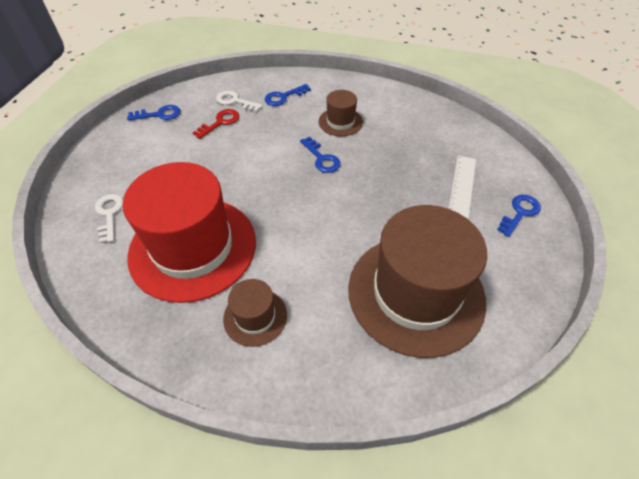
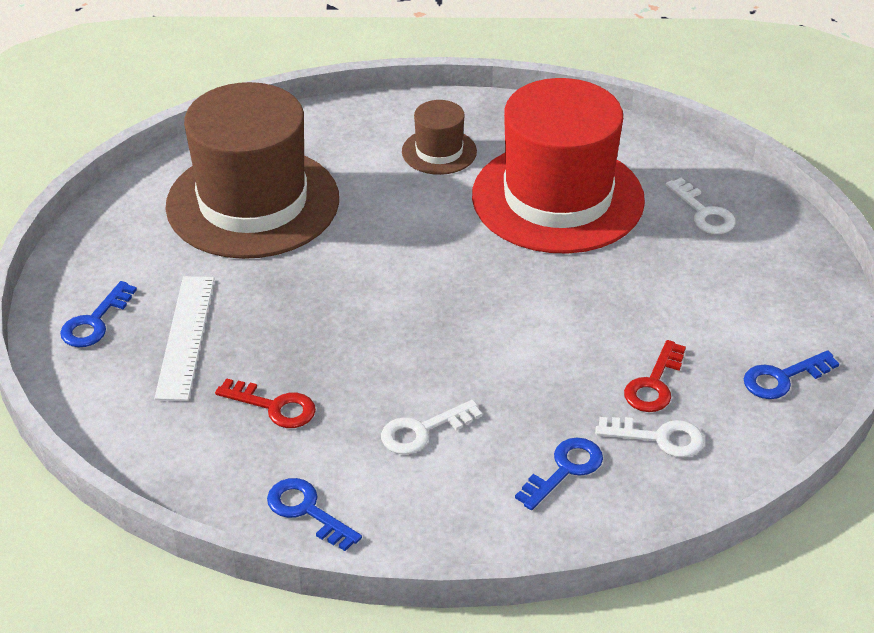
camera: 165 degrees right, 10 degrees down
blue key [300,137,341,173] -> blue key moved to [267,478,362,551]
brown hat [319,90,363,136] -> white key [381,400,482,455]
none -> red key [215,378,316,428]

